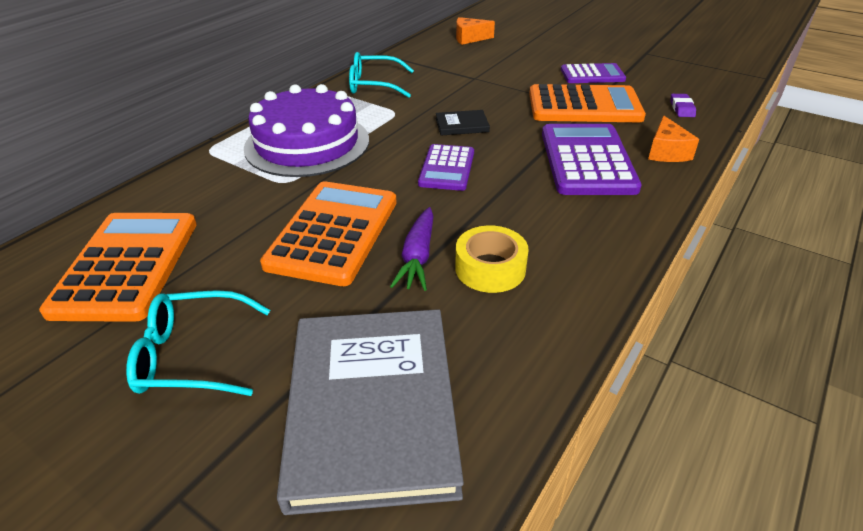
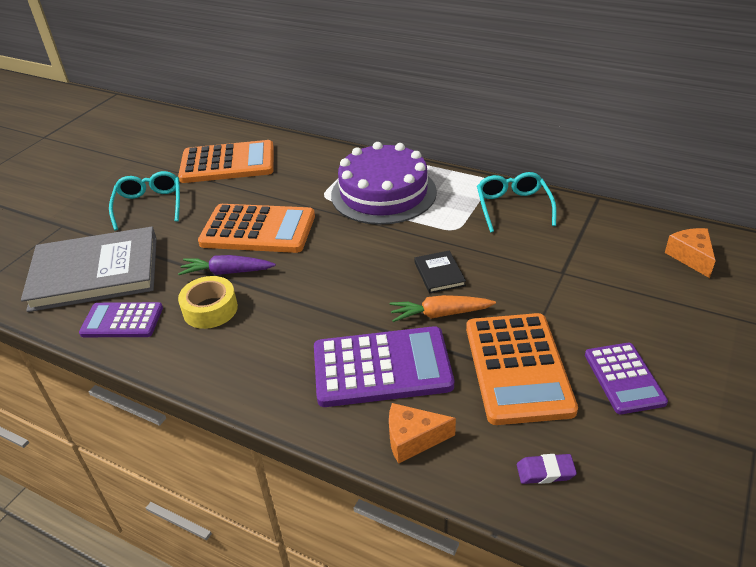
camera: 85 degrees right, 0 degrees up
purple calculator [418,144,474,191] -> purple calculator moved to [79,302,163,337]
none -> orange carrot [390,295,496,322]

